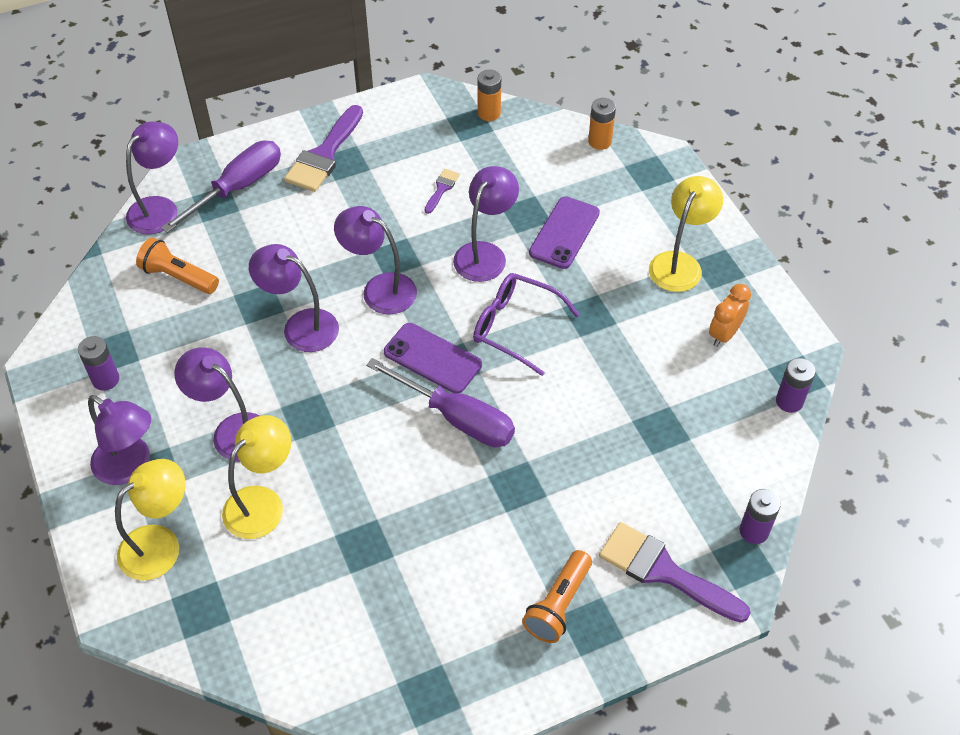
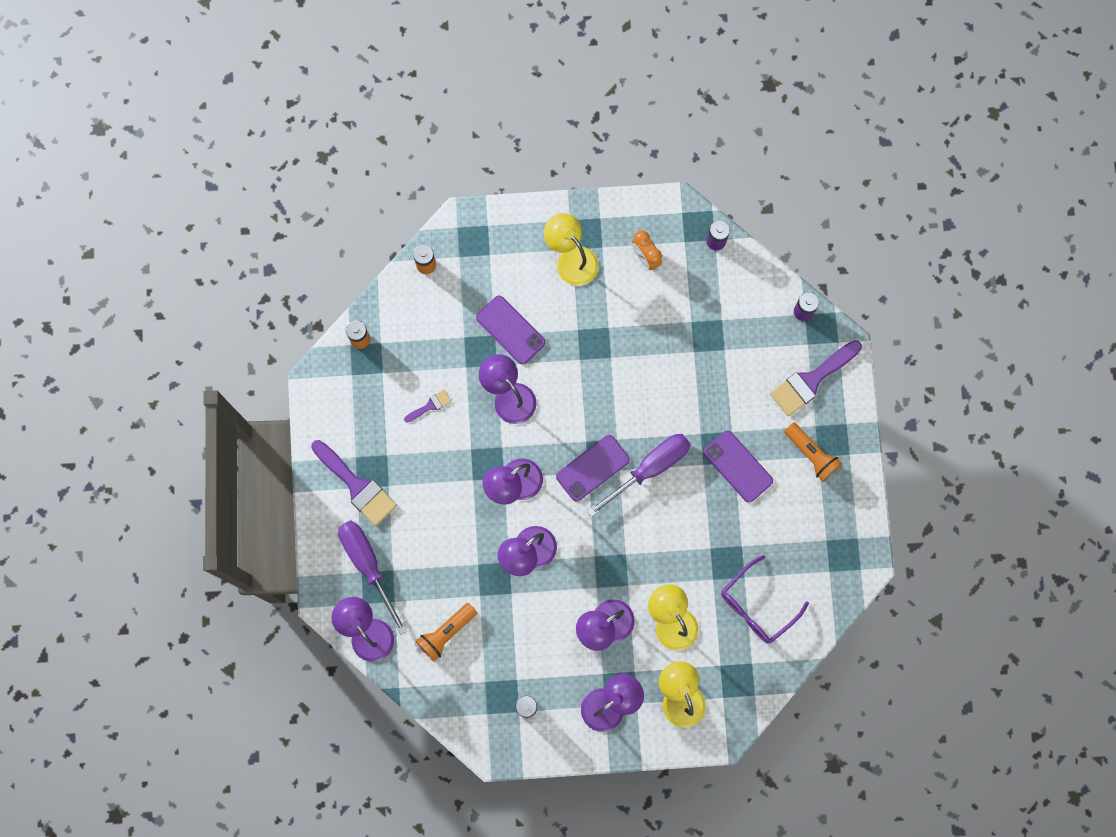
camera: 70 degrees left, 25 degrees up
purple brush [424,169,460,214] -> purple brush turned 105 degrees clockwise [404,390,451,422]
purple glasses [473,273,580,376] -> purple glasses moved to [721,555,809,644]
none -> purple phone [704,431,773,503]

